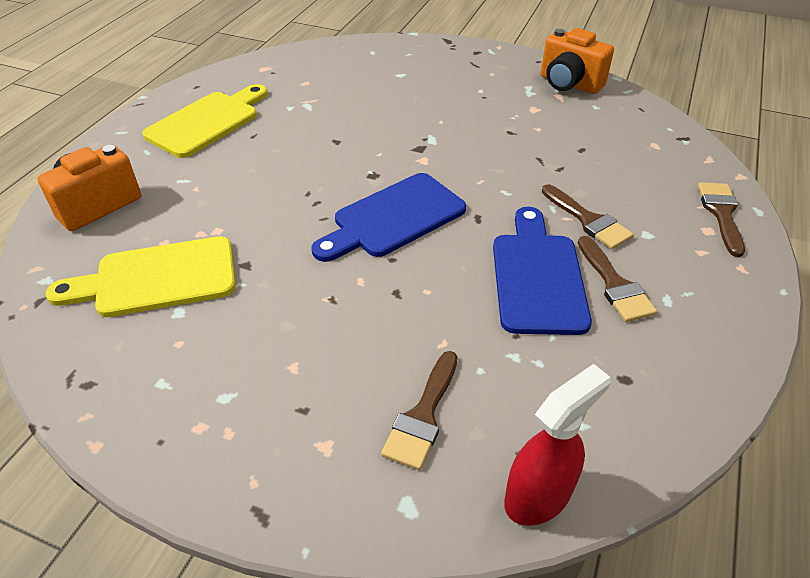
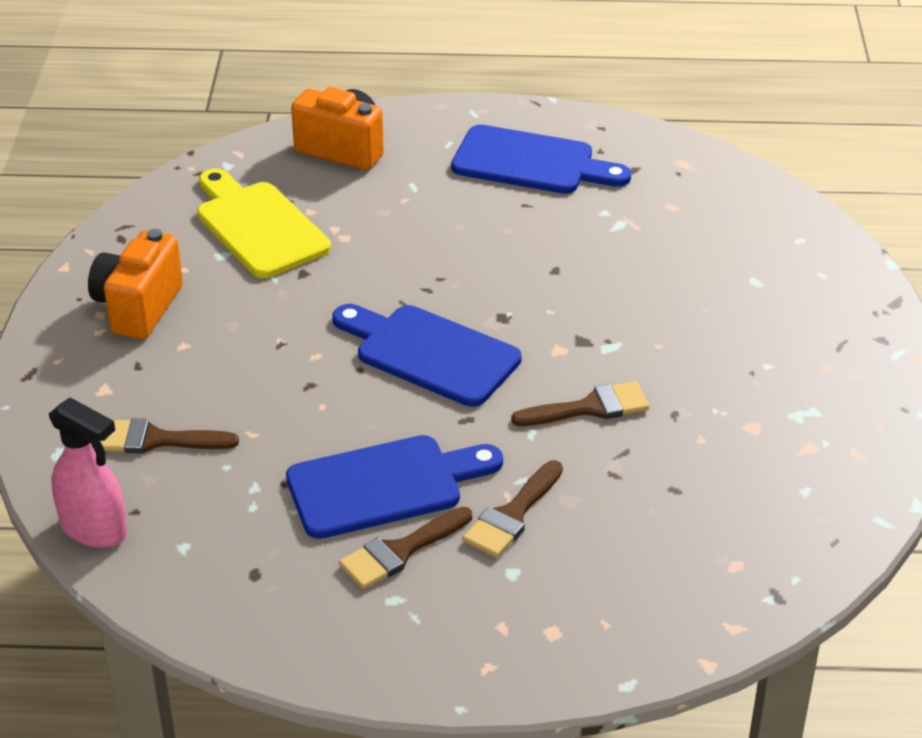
camera: 70 degrees right, 5 degrees down
yellow cutting board [142,84,268,158] -> blue cutting board [451,125,631,194]
red spray bottle [504,364,611,526] -> pink spray bottle [49,397,127,548]
orange camera [541,28,614,94] -> orange camera moved to [88,229,183,339]
brown brush [698,182,745,257] -> brown brush moved to [511,381,649,426]

